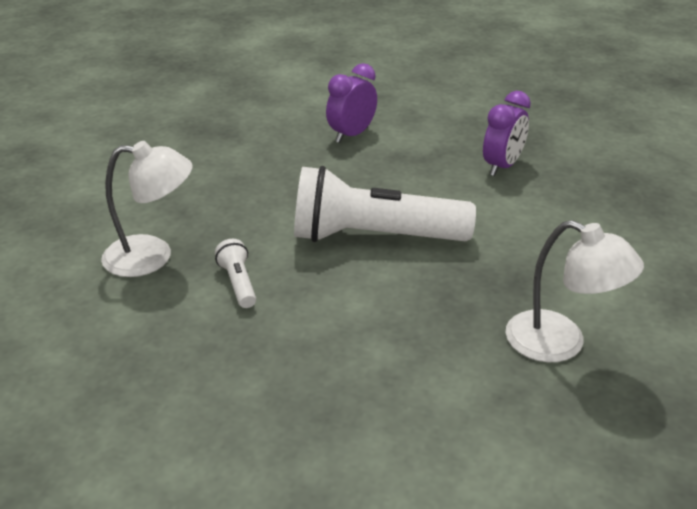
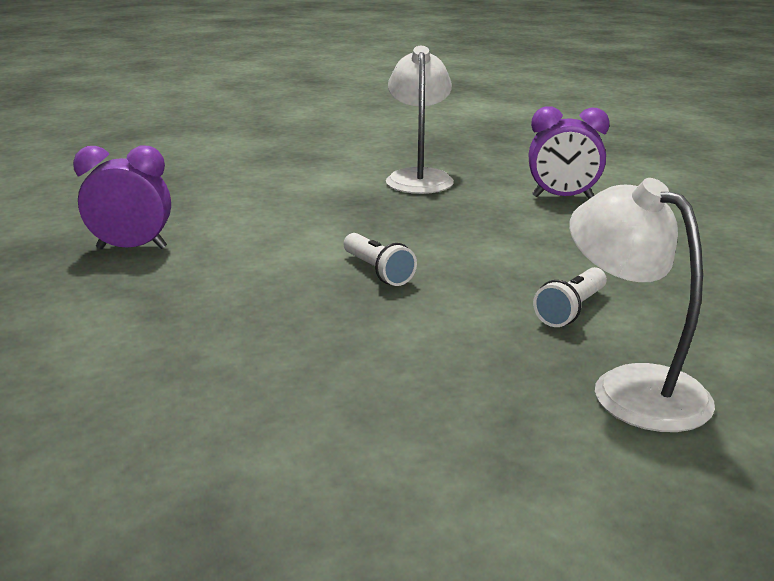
camera: 125 degrees left, 10 degrees down
white flashlight [294,166,476,242] -> white flashlight [344,233,417,286], size x0.42
purple clock [326,63,377,143] -> purple clock moved to [529,106,610,199]

